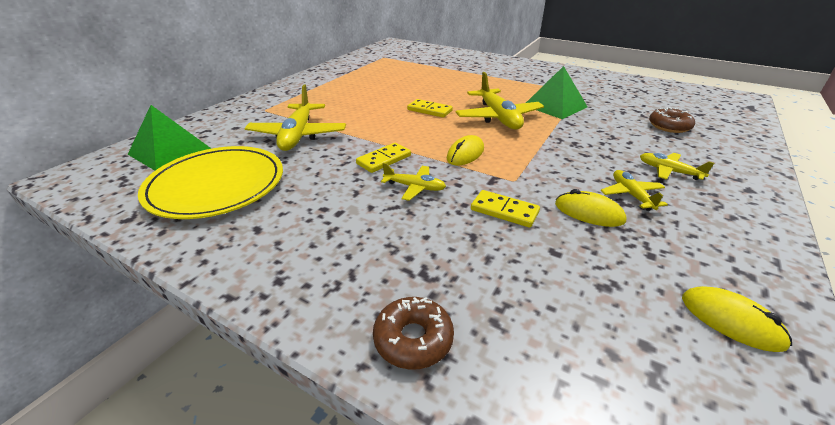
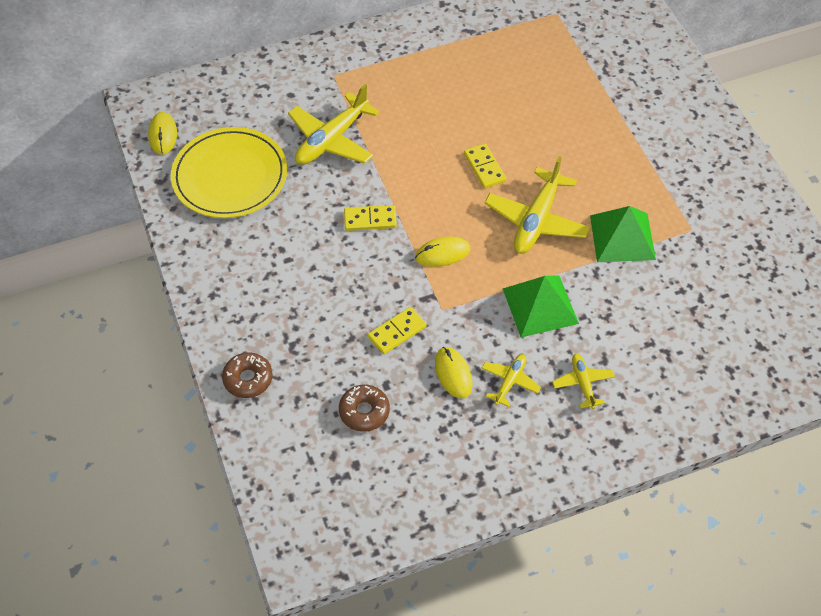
camera: 40 degrees right, 20 degrees up
green pyramid [128,105,211,171] -> green pyramid moved to [503,275,579,337]
yellow plane [381,163,446,201] -> none
yellow domino [471,190,540,228] -> yellow domino turned 75 degrees clockwise [368,307,426,354]
brown donut [649,107,695,133] -> brown donut moved to [339,385,390,432]
yellow mouse [682,286,792,352] -> yellow mouse moved to [148,112,177,155]

